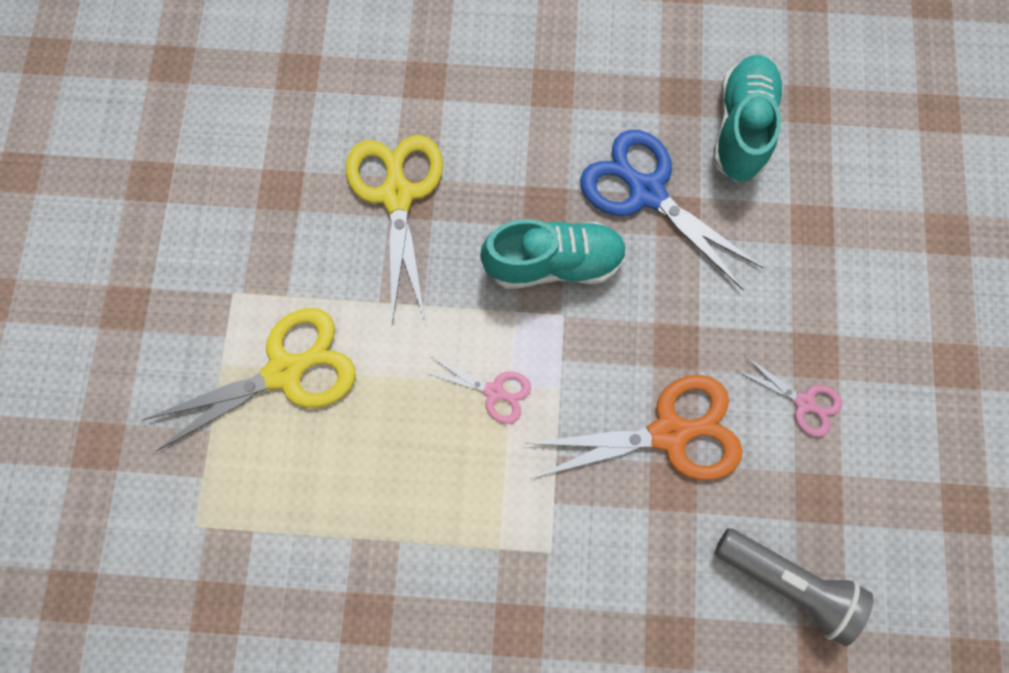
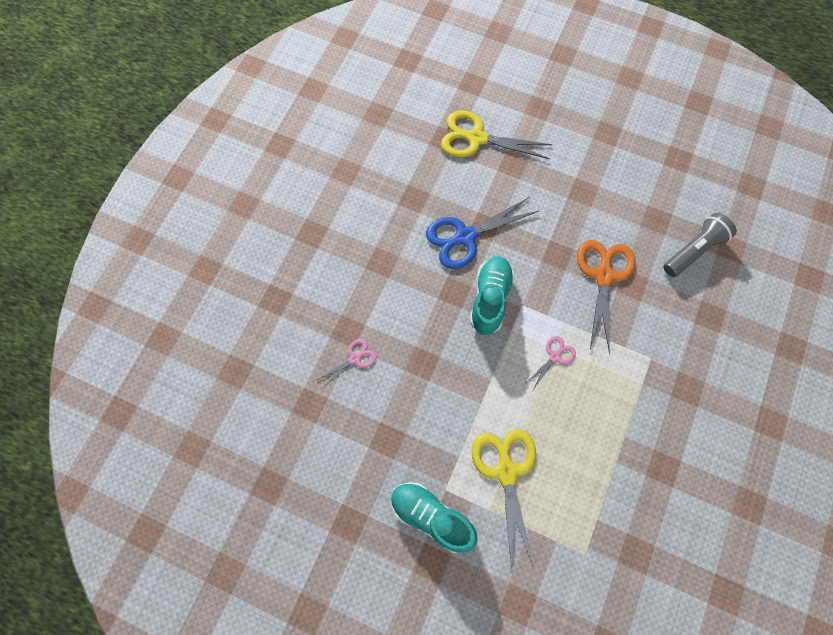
camera: 70 degrees left, 5 degrees down
yellow scissors [346,135,443,324] -> yellow scissors moved to [441,110,552,159]
turquoise shoe [713,55,784,182] -> turquoise shoe moved to [391,482,478,553]
pink scissors [736,356,842,437] -> pink scissors moved to [317,339,377,387]

